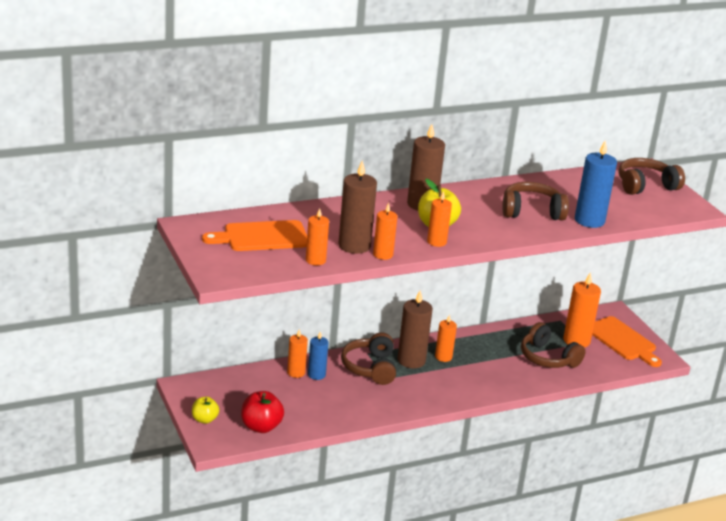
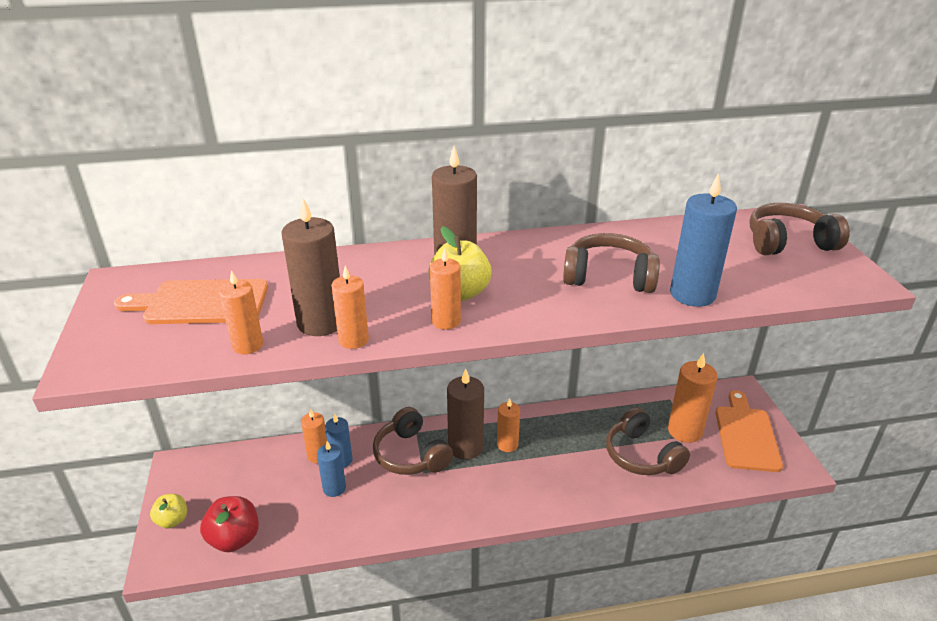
camera: 15 degrees right, 5 degrees up
brown headphones [341,332,396,385] -> brown headphones turned 45 degrees counterclockwise [373,407,453,475]
orange cutting board [592,316,662,367] -> orange cutting board turned 150 degrees counterclockwise [715,390,783,472]
none -> blue candle [317,441,346,497]

